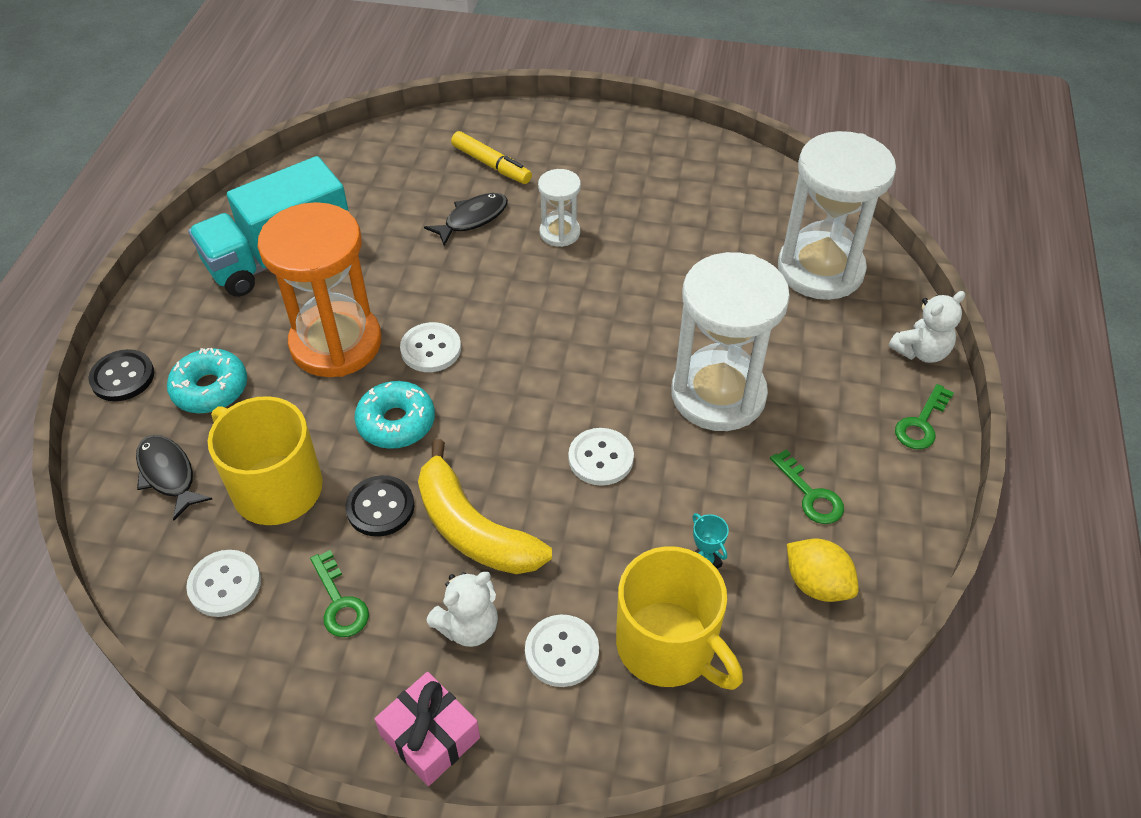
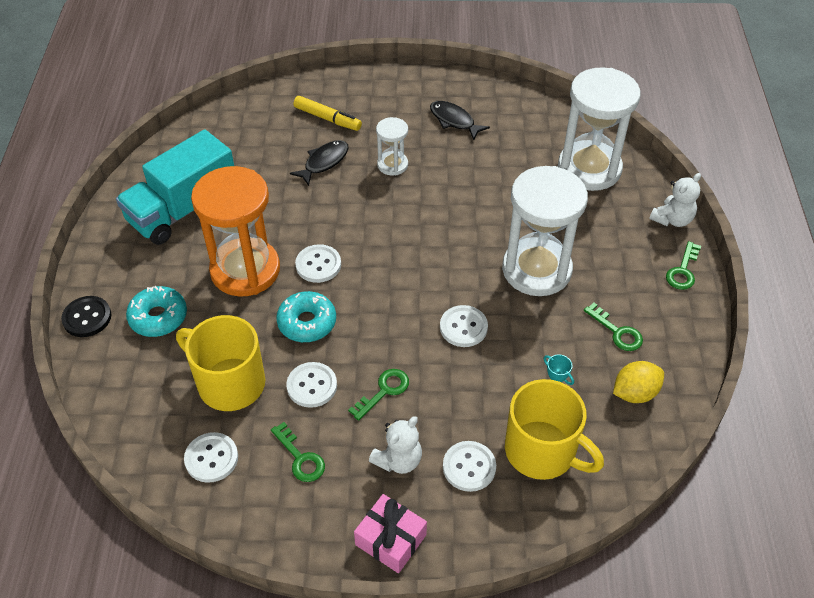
camera: 10 degrees left, 0 degrees up
black fish [136,435,212,520] -> black fish moved to [430,101,490,140]
black button [345,475,414,537] -> white button [286,362,337,408]
yellow banana [418,439,552,574] -> green key [348,369,409,421]
yellow lemon [787,539,859,602] -> yellow lemon turned 60 degrees counterclockwise [613,361,664,403]

